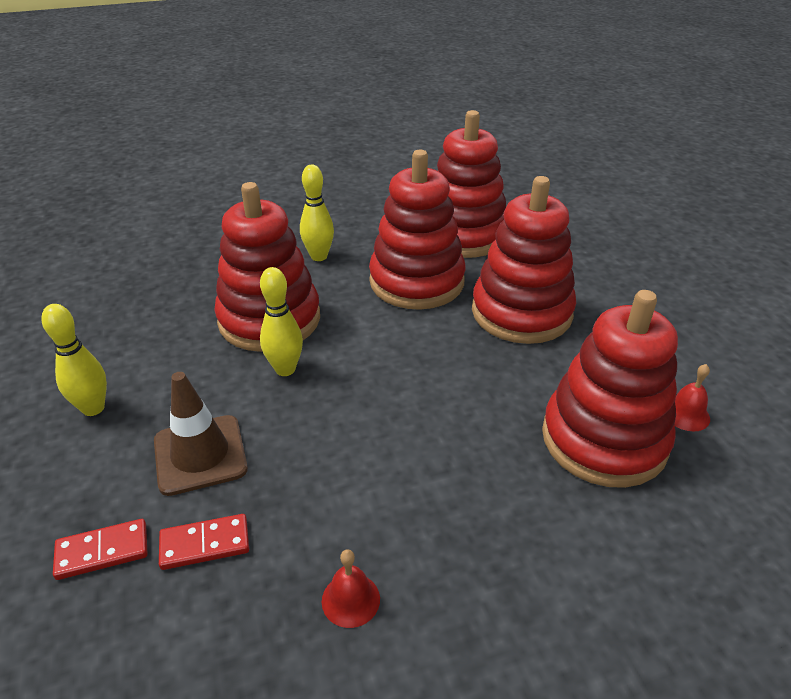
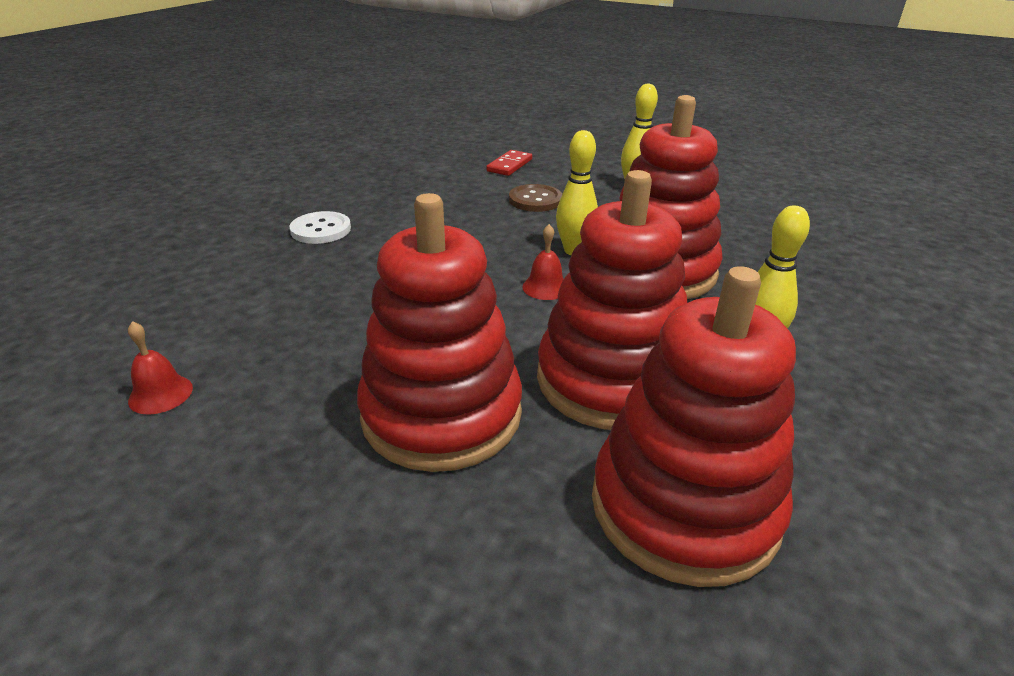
camera: 135 degrees right, 5 degrees down
brown traffic cone [154,372,248,496] -> brown button [509,184,562,212]
red domino [159,514,249,570] -> none
red bell [322,549,380,628] -> red bell moved to [522,224,563,300]
red stacking toy [542,290,678,488] -> none
none -> white button [290,211,351,244]

